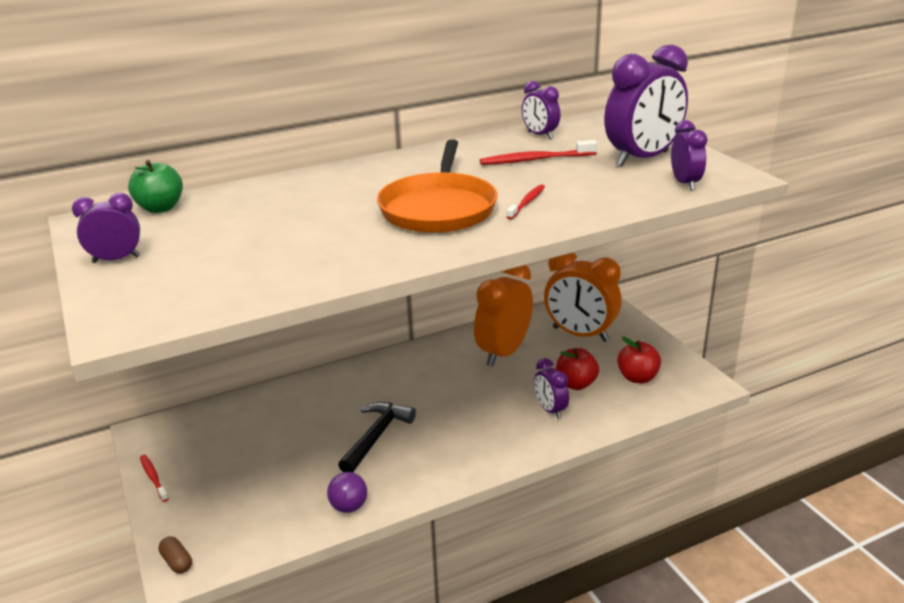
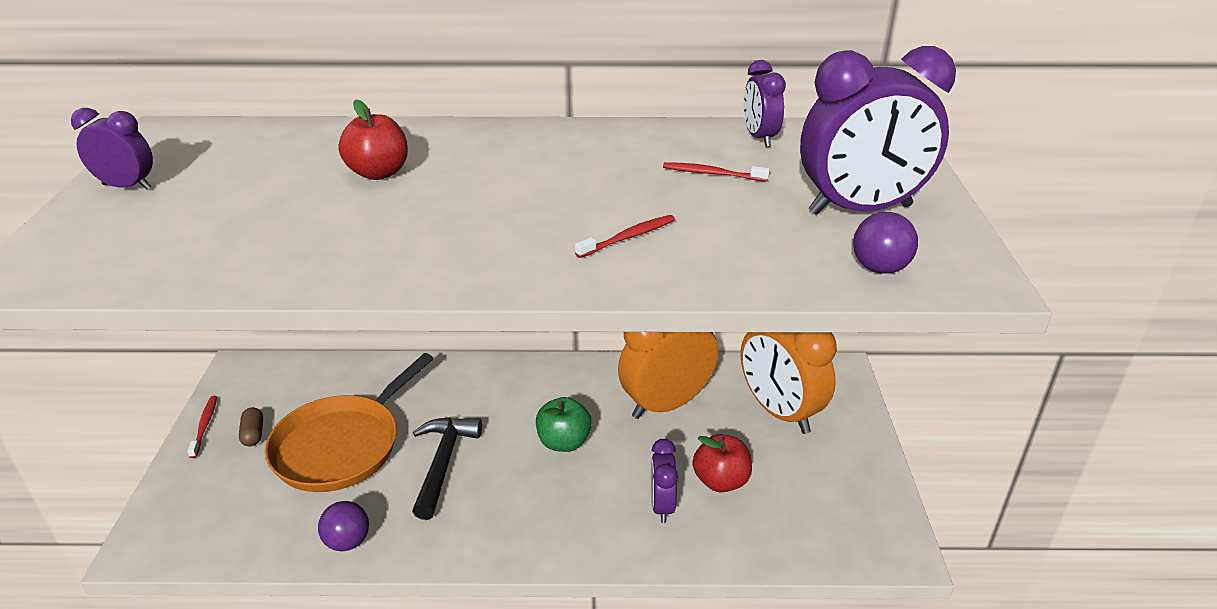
camera: 25 degrees right, 5 degrees up
green apple [128,160,183,213] -> green apple moved to [536,397,592,452]
brown capsule [159,536,192,574] -> brown capsule moved to [239,407,263,446]
black hammer [338,402,416,473] -> black hammer turned 45 degrees counterclockwise [412,417,482,520]
orange pan [377,140,498,233] -> orange pan moved to [265,353,434,492]
red toothbrush [480,140,597,165] -> red toothbrush [663,162,770,182], size x0.63
red apple [617,337,661,383] -> red apple moved to [338,100,408,180]
purple clock [671,120,707,190] -> purple ball [853,212,918,274]

